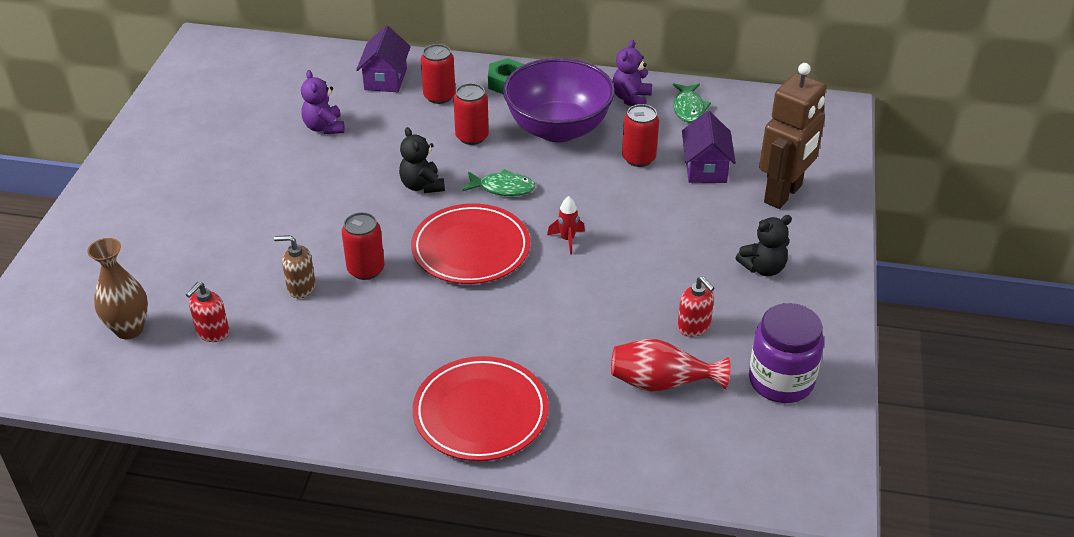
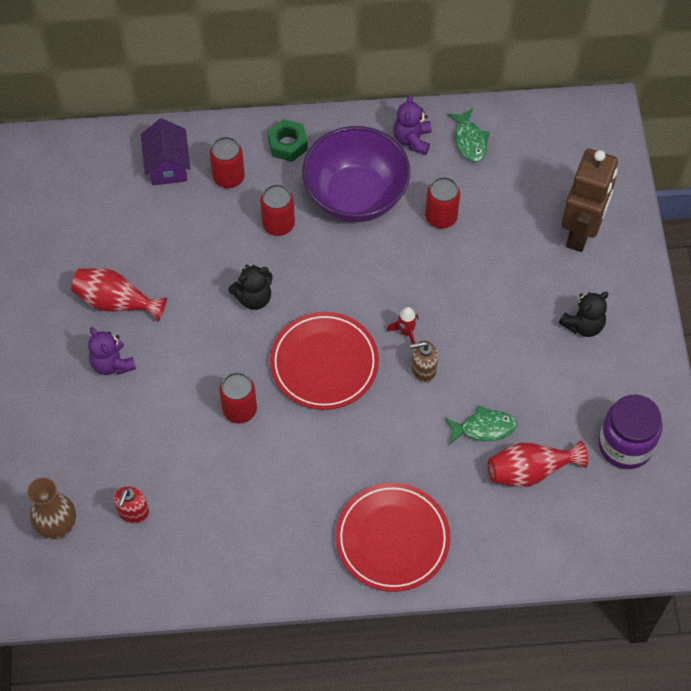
camera: 15 degrees left, 20 degrees up
brown soap dispenser [274,235,316,298] -> brown soap dispenser moved to [410,340,438,383]
purple teddy bear [301,70,345,134] -> purple teddy bear moved to [88,327,136,375]
black teddy bear [399,127,445,193] -> black teddy bear turned 75 degrees counterclockwise [228,265,273,310]
green fish [462,169,535,196] -> green fish moved to [445,405,517,445]
red soap dispenser [677,276,715,337] -> none
purple house [682,111,736,183] -> none
none -> red vase [71,268,167,322]

